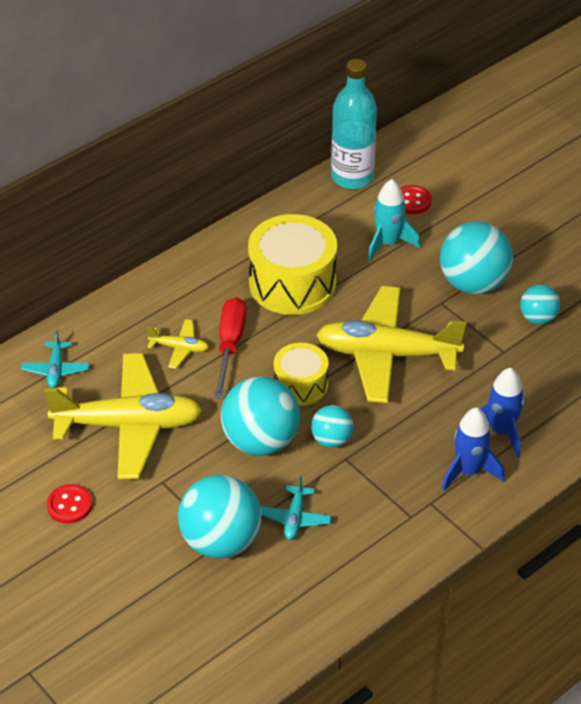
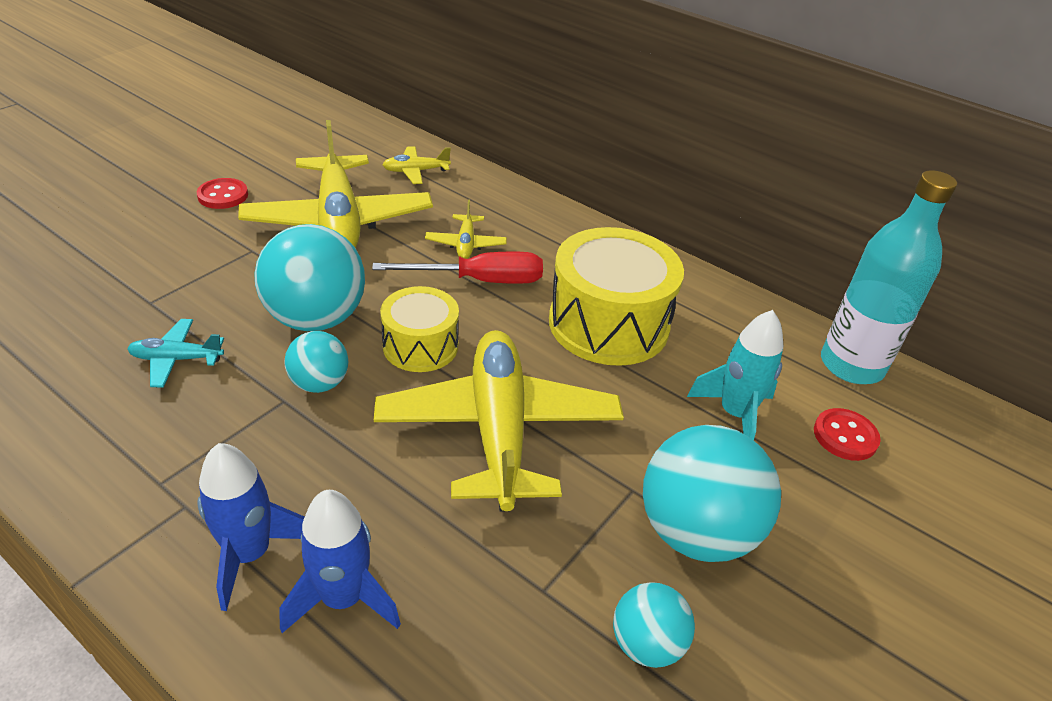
camera: 75 degrees right, 5 degrees down
turquoise plane [21,330,89,388] -> yellow plane [383,146,451,184]
turquoise ball [178,475,261,559] -> none

